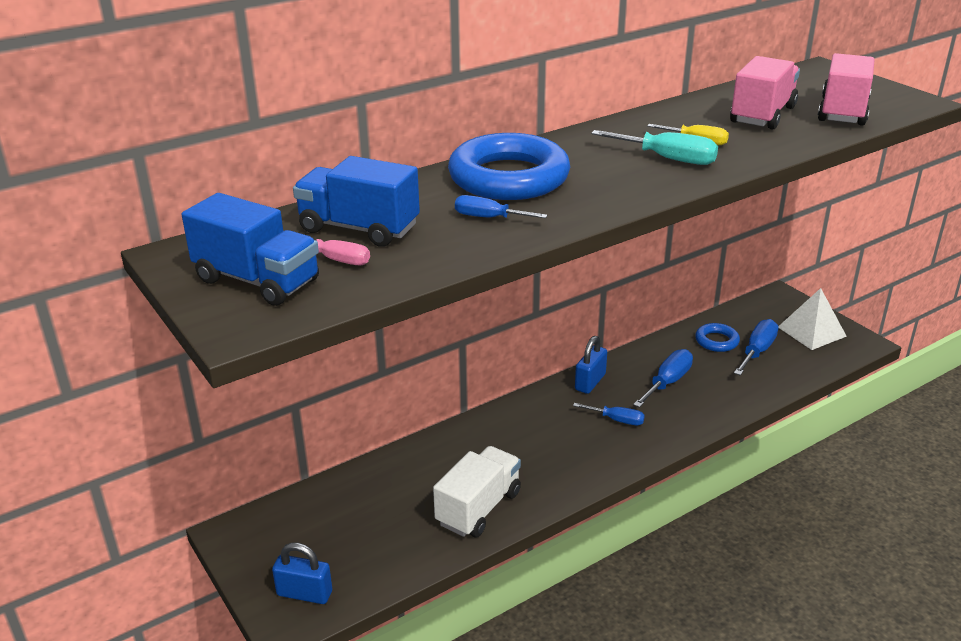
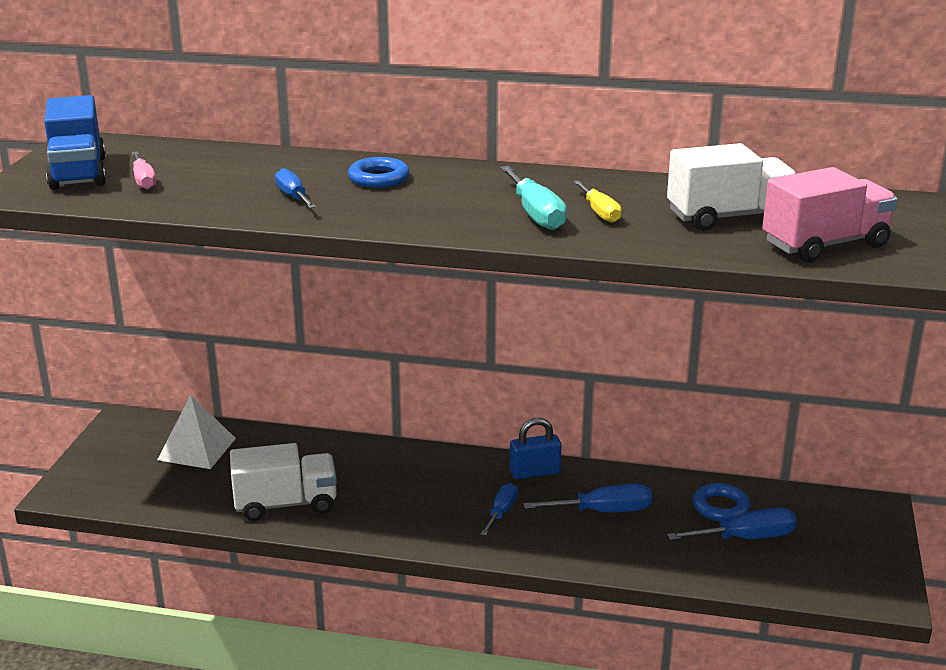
camera: 45 degrees right, 5 degrees down
blue padlock [272,542,332,604] -> none
blue truck [293,156,420,247] -> none
blue ring [448,133,570,200] -> blue ring [348,157,410,188], size x0.49
blue screwdriver [573,403,645,425] -> blue screwdriver turned 135 degrees counterclockwise [481,483,518,536]
pink truck [730,56,800,130] -> white truck [667,143,796,231]
white pyramid [779,288,847,350] -> white pyramid moved to [157,395,236,469]

